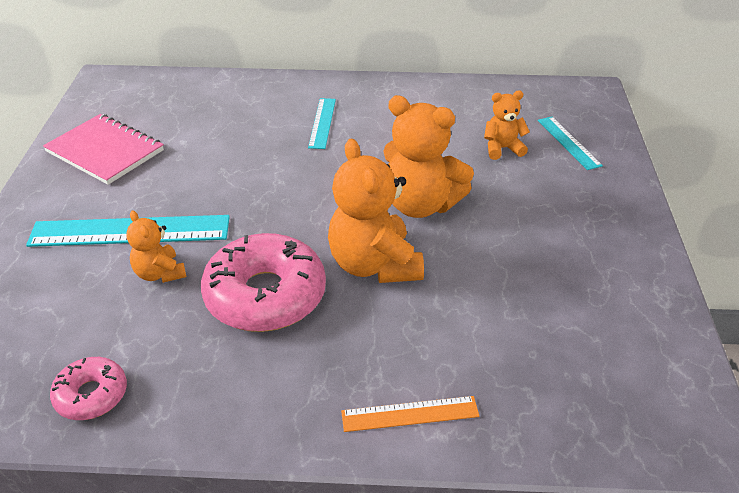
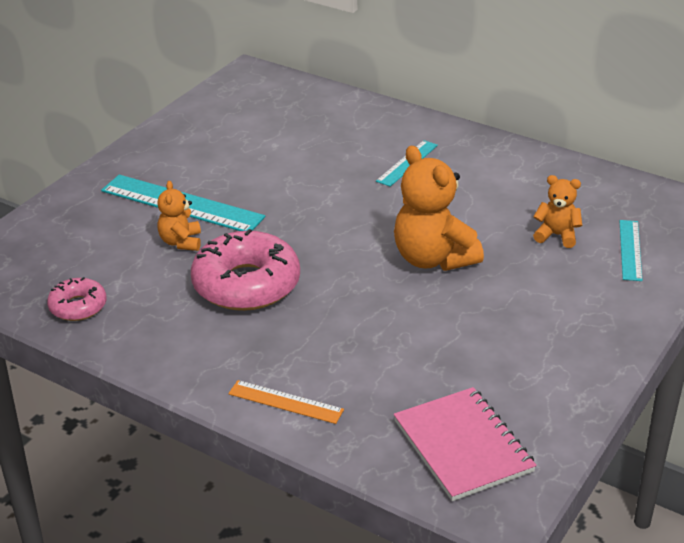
camera: 30 degrees right, 5 degrees down
pink notebook [43,114,164,185] -> pink notebook moved to [394,387,537,501]
orange teddy bear [328,138,424,283] -> none

